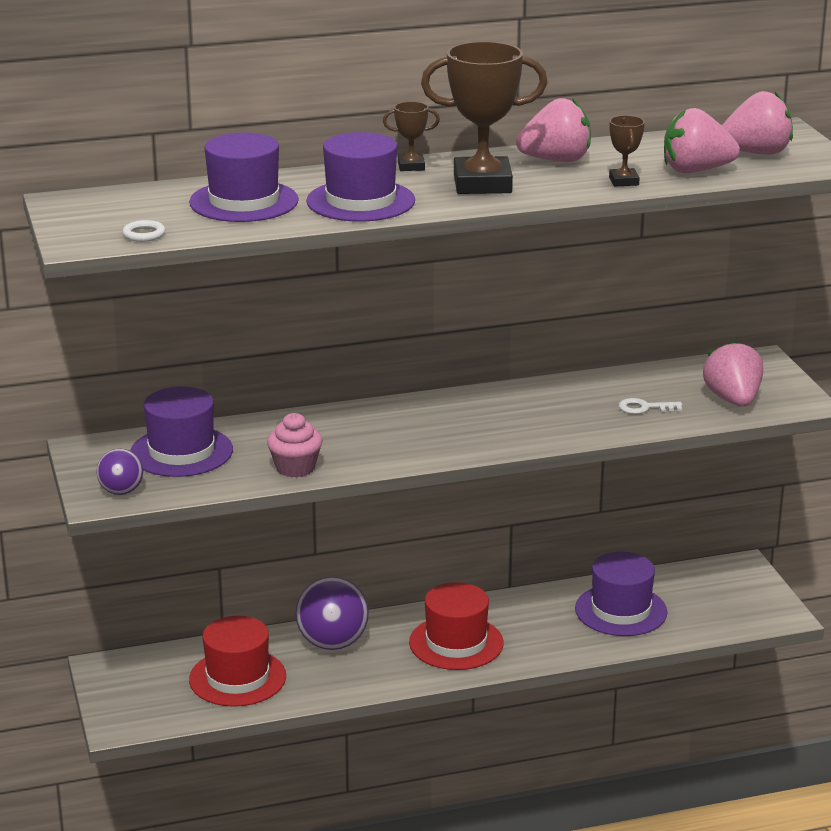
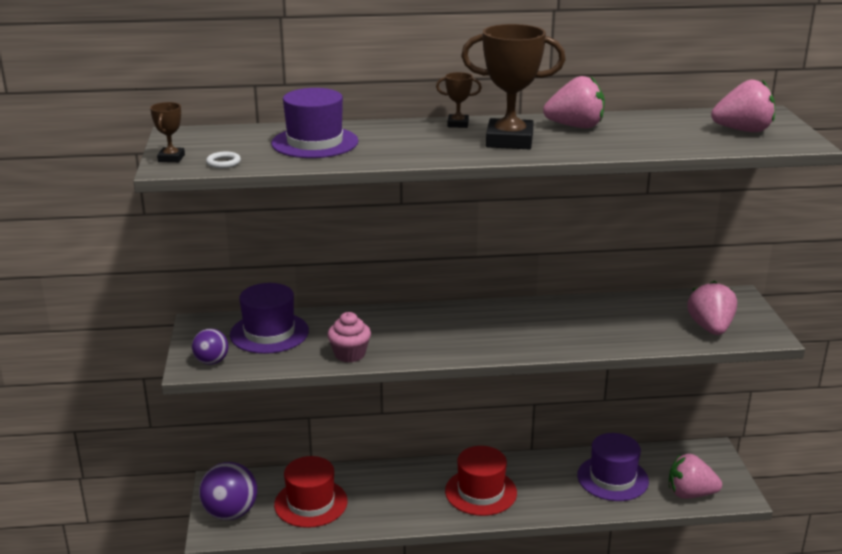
camera: 10 degrees right, 0 degrees up
purple ball [295,577,369,650] -> purple ball moved to [199,462,257,520]
purple hat [306,132,415,222] -> none
brown trophy [609,115,645,186] -> brown trophy moved to [150,102,185,162]
white key [619,398,682,414] -> none
pink strawberry [664,108,740,173] -> pink strawberry moved to [669,454,722,499]

